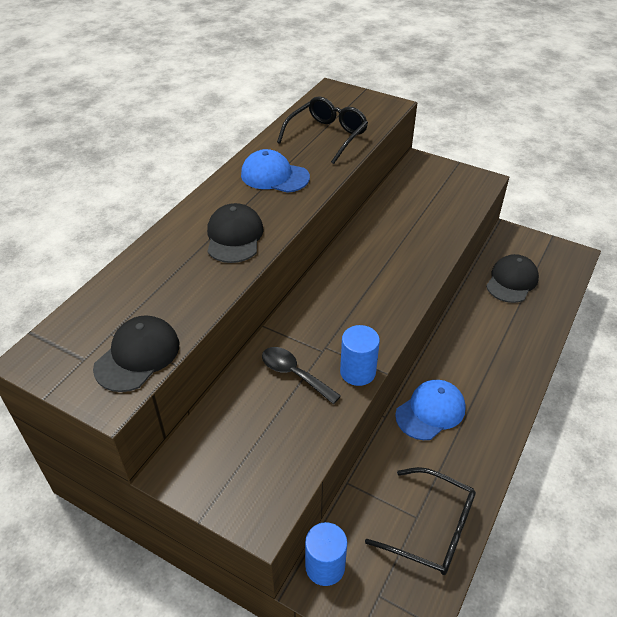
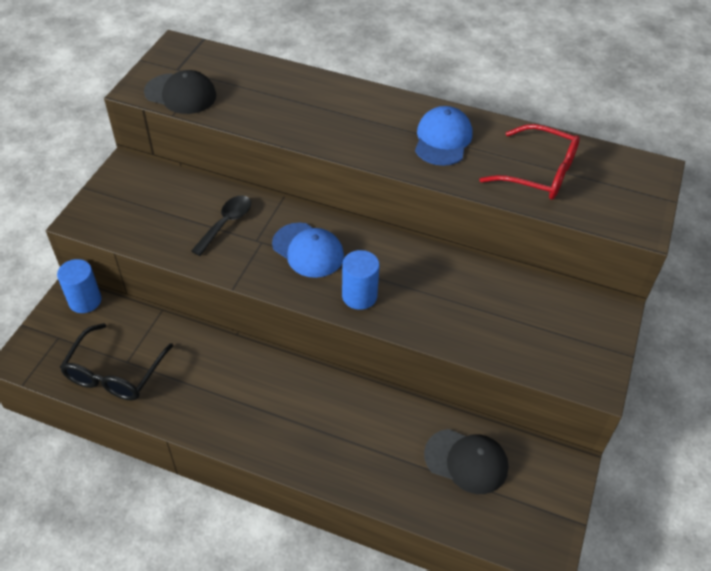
camera: 80 degrees right, 5 degrees up
black cap [207,203,264,263] -> none
black glasses [277,96,368,164] -> red glasses [479,124,580,199]
blue cylinder [340,325,380,386] -> blue cylinder moved to [342,250,380,310]
blue cap [395,380,466,440] -> blue cap moved to [272,222,344,278]

